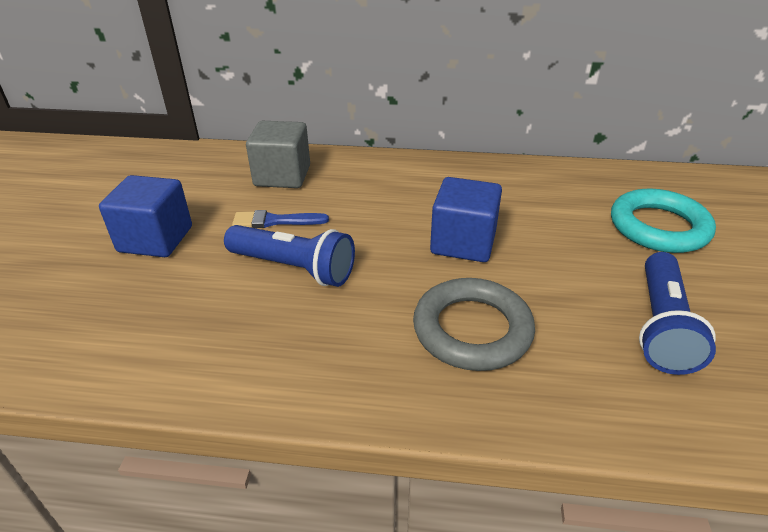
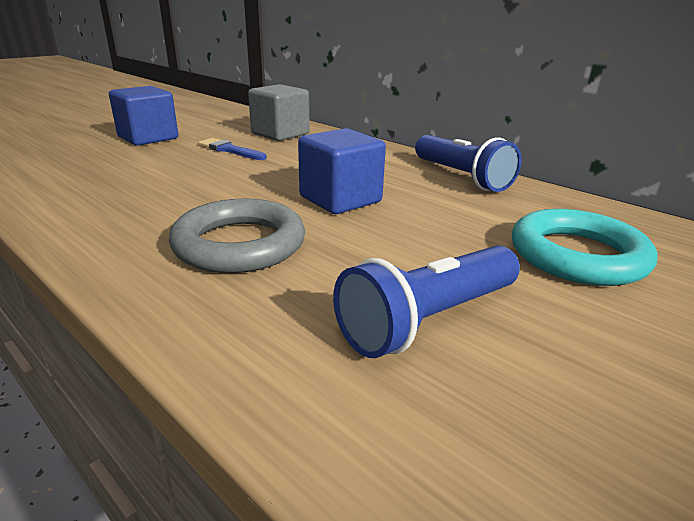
camera: 35 degrees right, 10 degrees down
blue flashlight [224,225,355,287] -> blue flashlight moved to [415,135,522,192]

